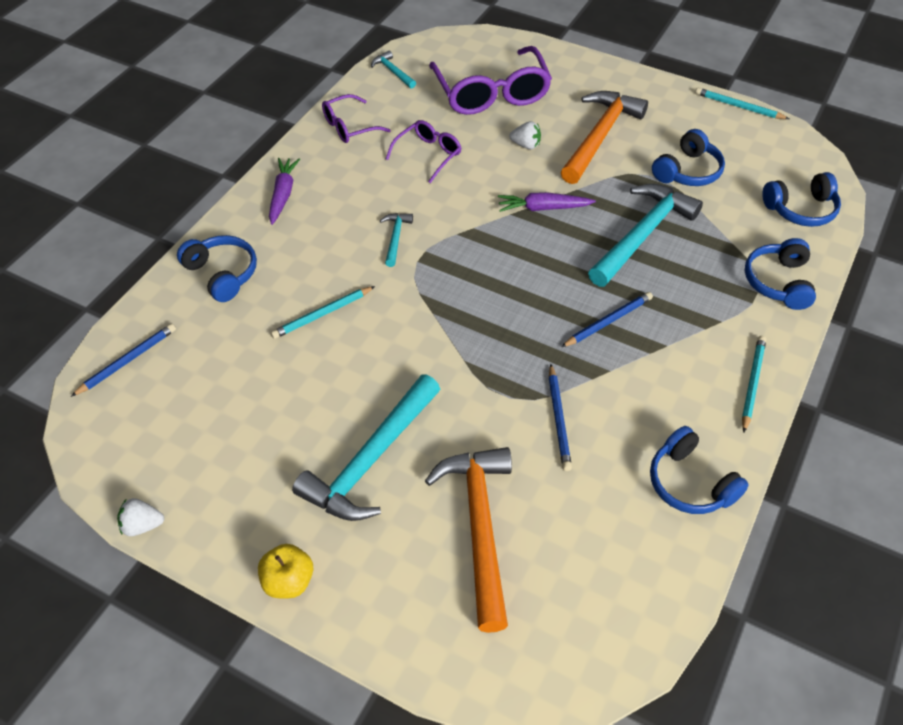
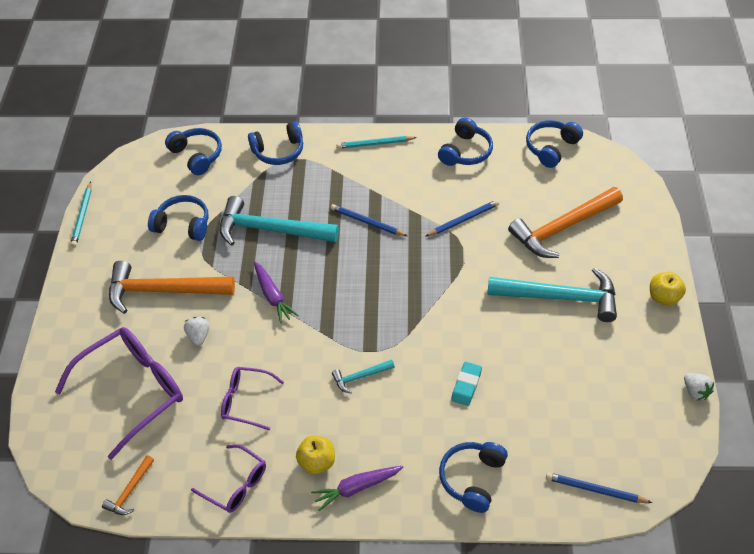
camera: 115 degrees left, 0 degrees up
turquoise pencil [271,286,375,339] -> turquoise eraser [451,362,482,406]
turquoise hammer [371,50,416,89] -> orange hammer [102,455,154,515]
none -> yellow apple [296,436,335,474]
none -> blue headphones [526,120,583,168]

